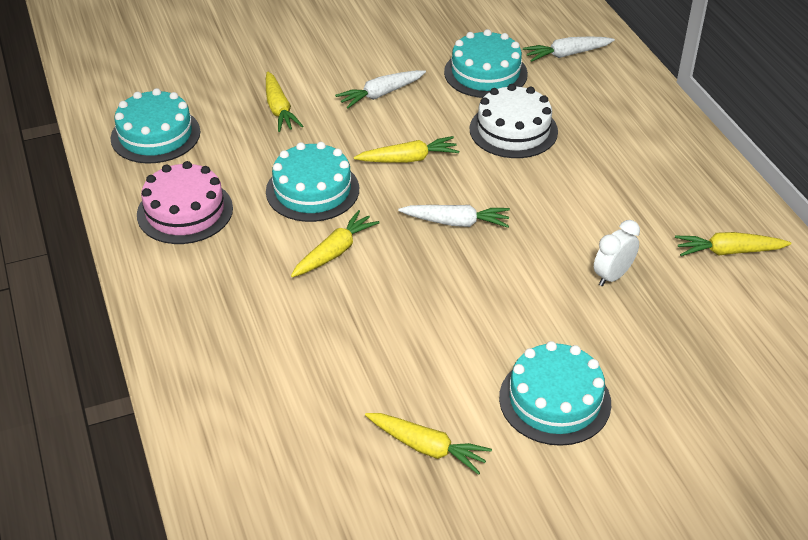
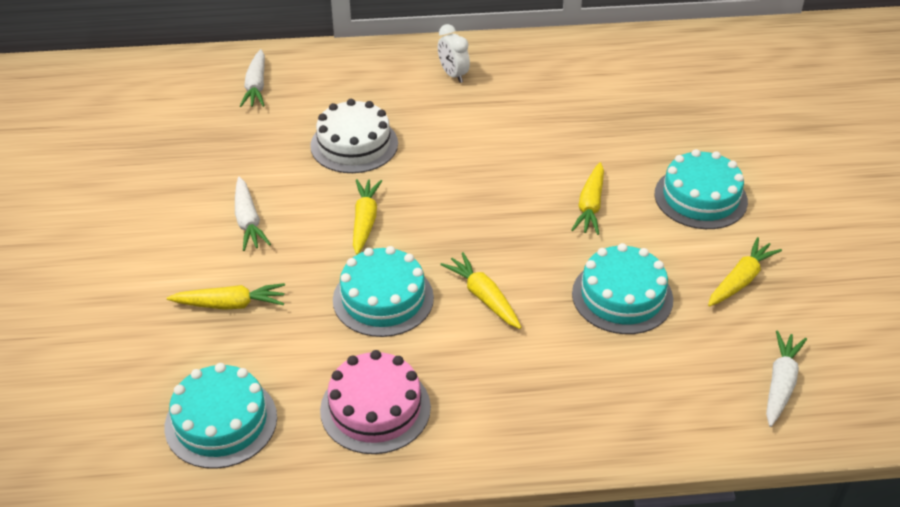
camera: 75 degrees left, 0 degrees up
white carrot [398,205,510,228] -> white carrot moved to [766,330,807,427]
turquoise cake [444,29,528,98] -> turquoise cake moved to [572,243,673,334]
white clock [594,220,640,286] -> white clock moved to [438,24,470,83]
yellow carrot [675,232,791,256] -> yellow carrot moved to [571,162,604,235]

